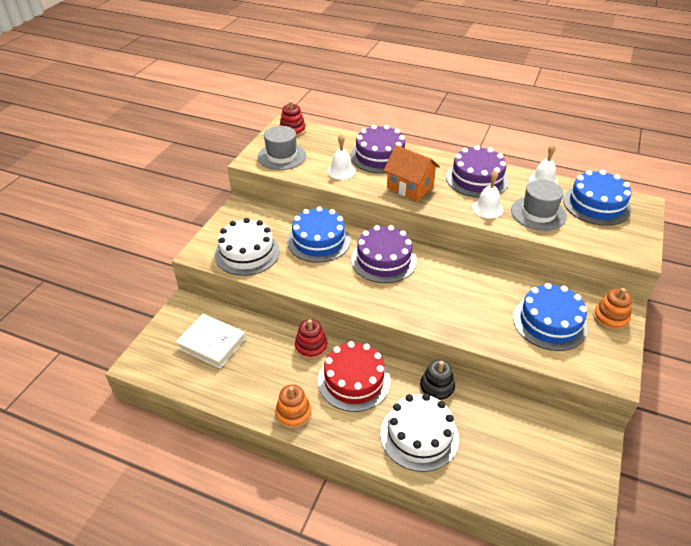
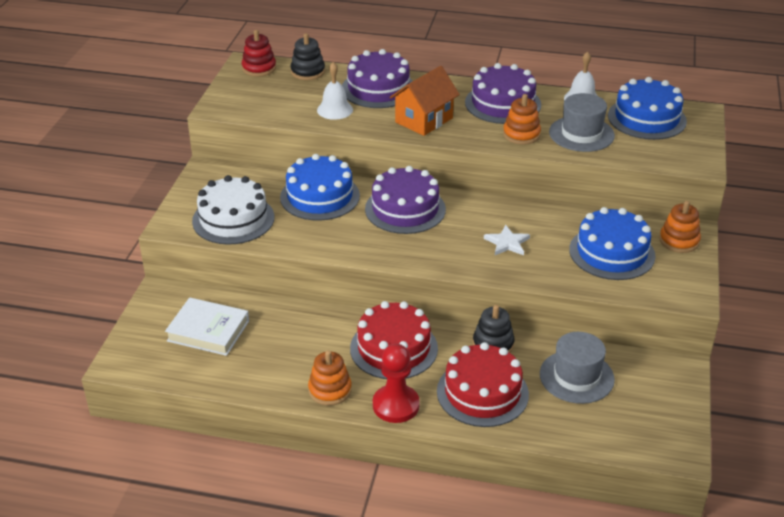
camera: 10 degrees left, 5 degrees down
grey hat [257,126,306,170] -> grey hat moved to [540,332,615,404]
red stacking toy [295,319,328,360] -> none
white cake [380,393,459,472] -> red cake [437,342,529,427]
orange house [384,145,440,201] -> orange house turned 75 degrees counterclockwise [390,66,460,136]
white bell [472,170,503,218] -> orange stacking toy [503,94,541,145]
none -> black stacking toy [290,33,325,80]
none -> red pawn [373,344,420,423]
none -> white star [484,225,530,255]

